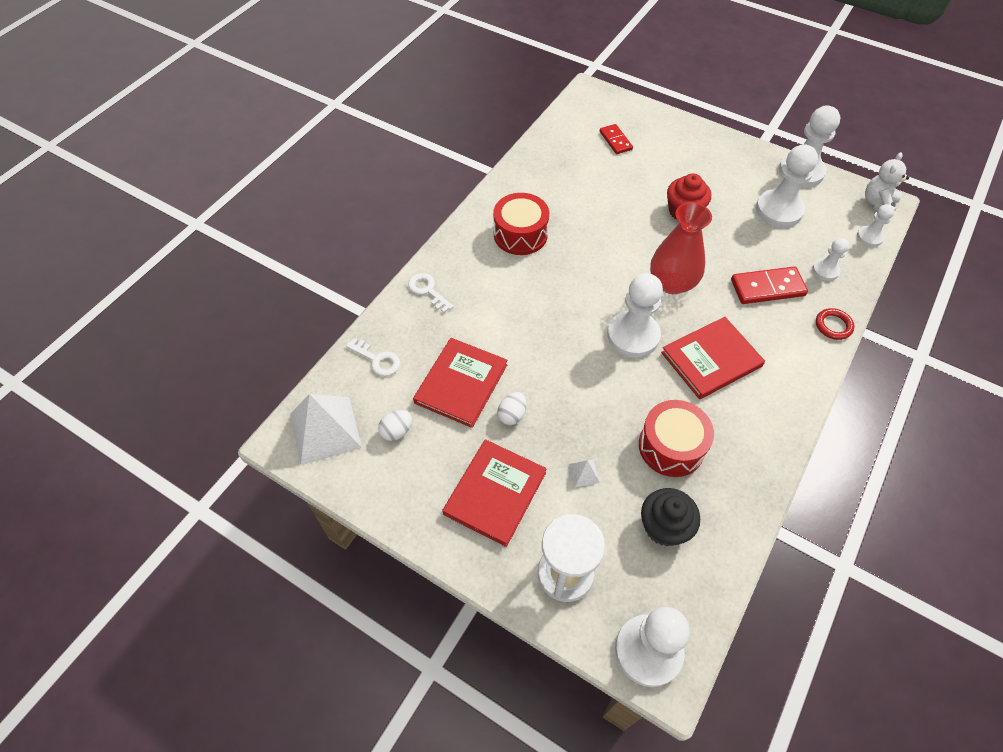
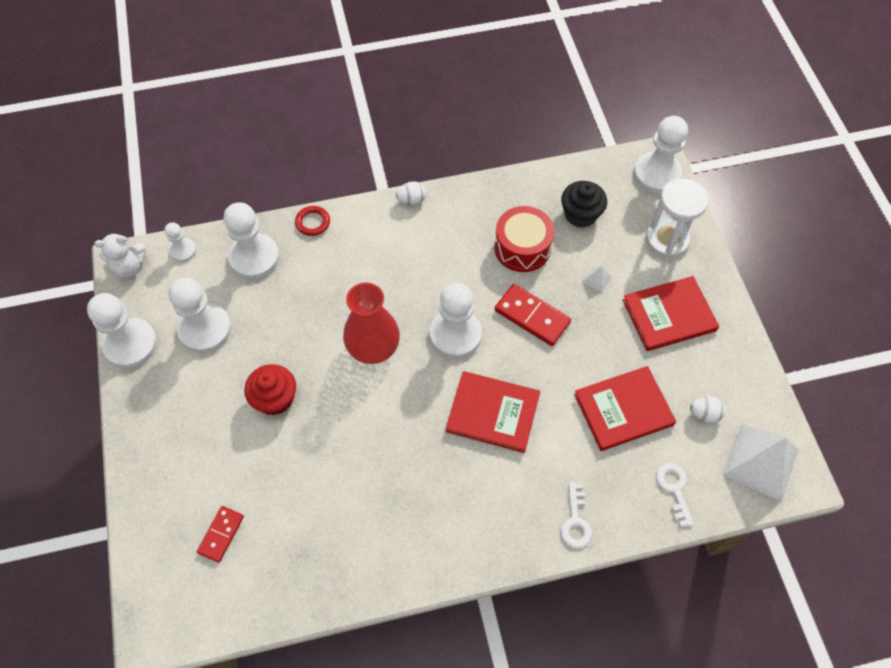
camera: 135 degrees left, 5 degrees up
red drum [493,193,549,255] -> none
white egg [497,392,527,425] -> white egg moved to [396,181,426,205]
red book [661,317,765,399] -> red book moved to [446,371,540,453]
red domino [731,266,808,304] -> red domino moved to [495,284,571,346]
white pawn [812,238,849,281] -> white pawn [224,202,279,279], size x1.89

